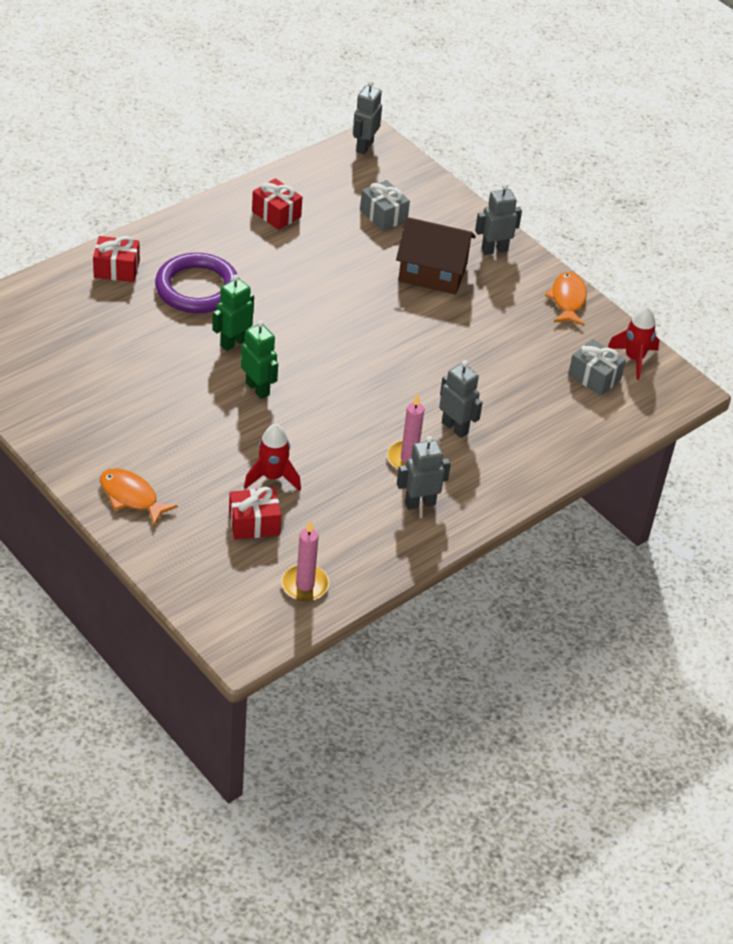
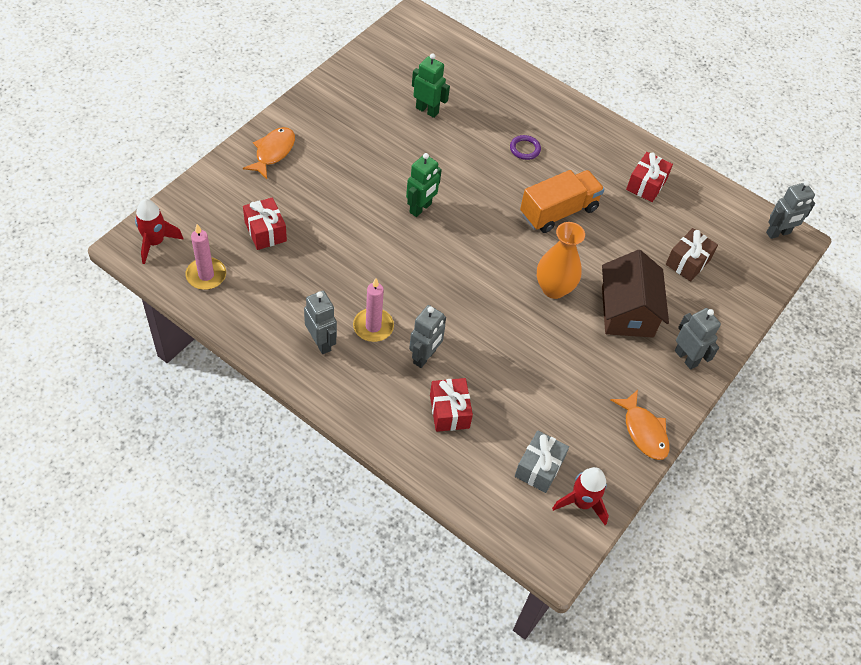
camera: 75 degrees right, 10 degrees up
red gift [93,236,140,282] -> red gift moved to [430,378,473,432]
purple ring [155,253,237,313] -> purple ring [510,135,541,160], size x0.43
green robot [212,274,254,351] -> green robot moved to [412,53,450,118]
red rocket [244,424,301,491] -> red rocket moved to [135,199,184,264]
grey robot [353,80,382,154] -> grey robot turned 150 degrees clockwise [766,180,815,239]
grey gift [360,180,410,231] -> brown gift [666,228,718,282]
orange fish [545,272,587,326] -> orange fish turned 75 degrees clockwise [610,390,669,460]
none -> orange truck [520,170,604,233]
none -> orange vase [537,222,585,299]

